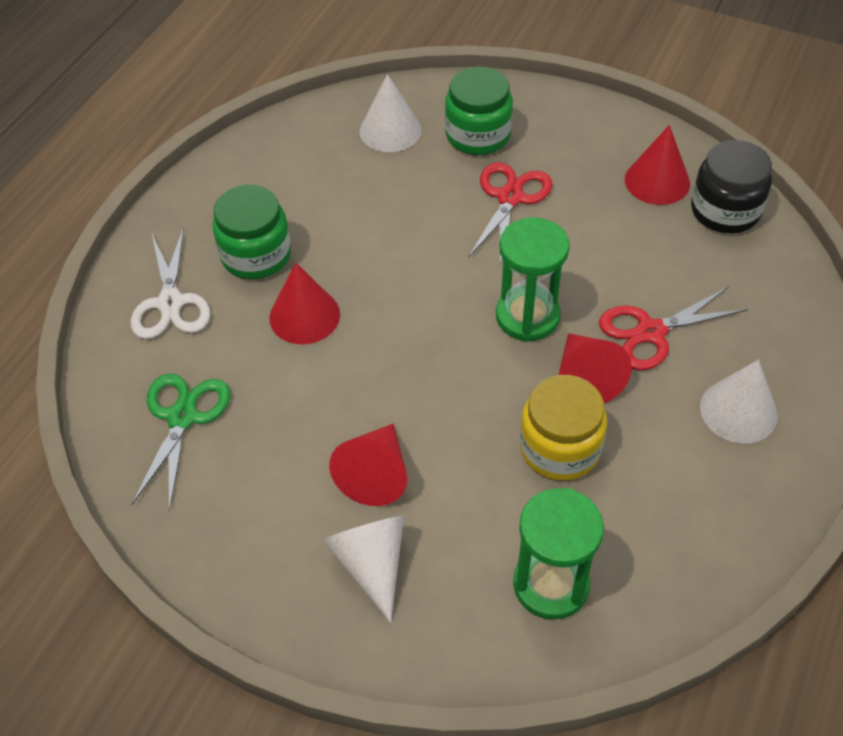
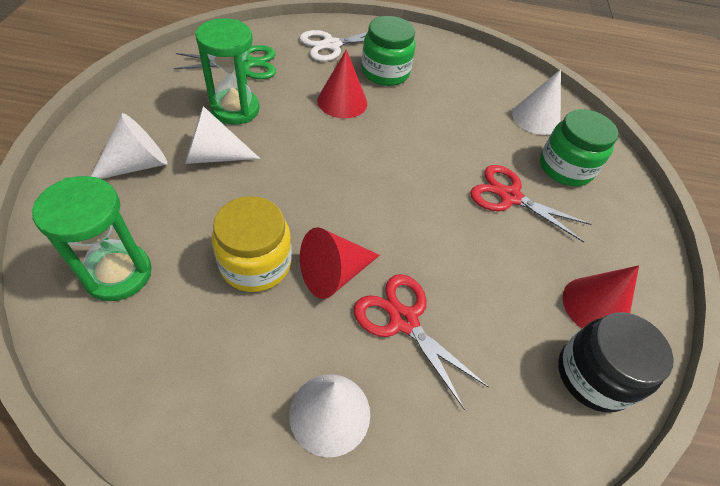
camera: 65 degrees right, 0 degrees up
red cone [329,424,407,506] -> white cone [185,106,260,164]
red scissors [469,162,552,266] -> red scissors turned 150 degrees counterclockwise [470,165,591,242]
green hourglass [496,217,570,342] -> green hourglass moved to [195,18,259,125]

